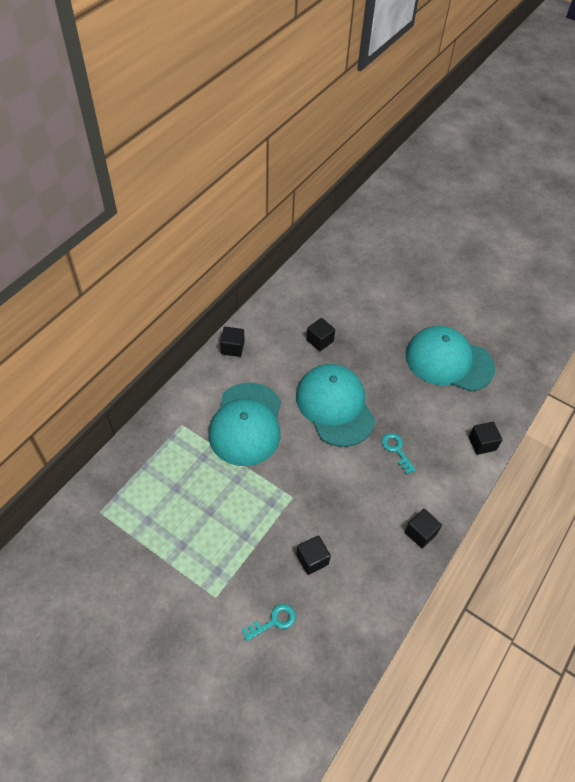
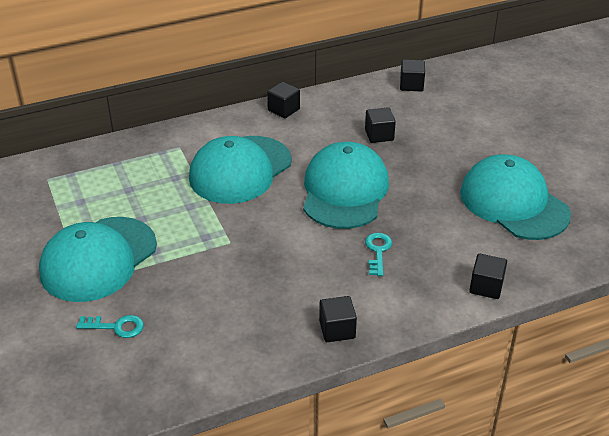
camera: 35 degrees right, 15 degrees down
black cube [296,535,331,575] -> black cube moved to [400,59,425,91]
none -> turquoise cap [39,217,157,302]

